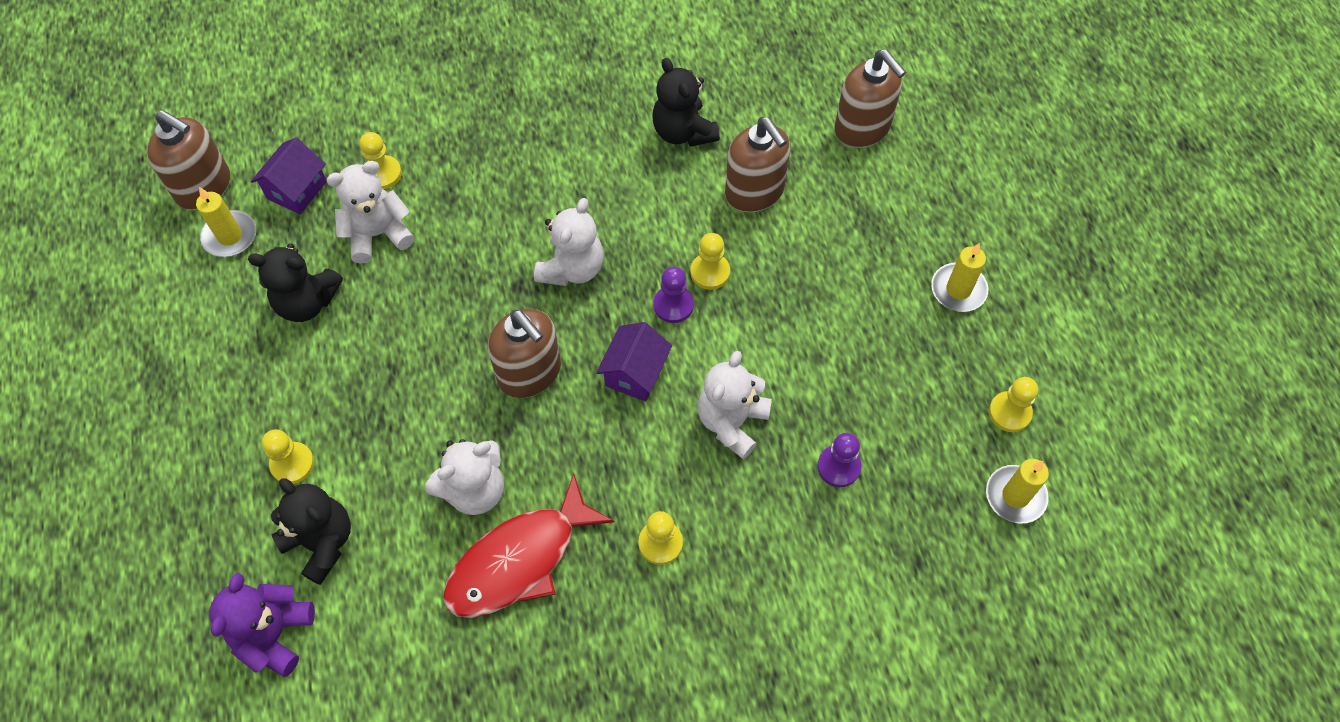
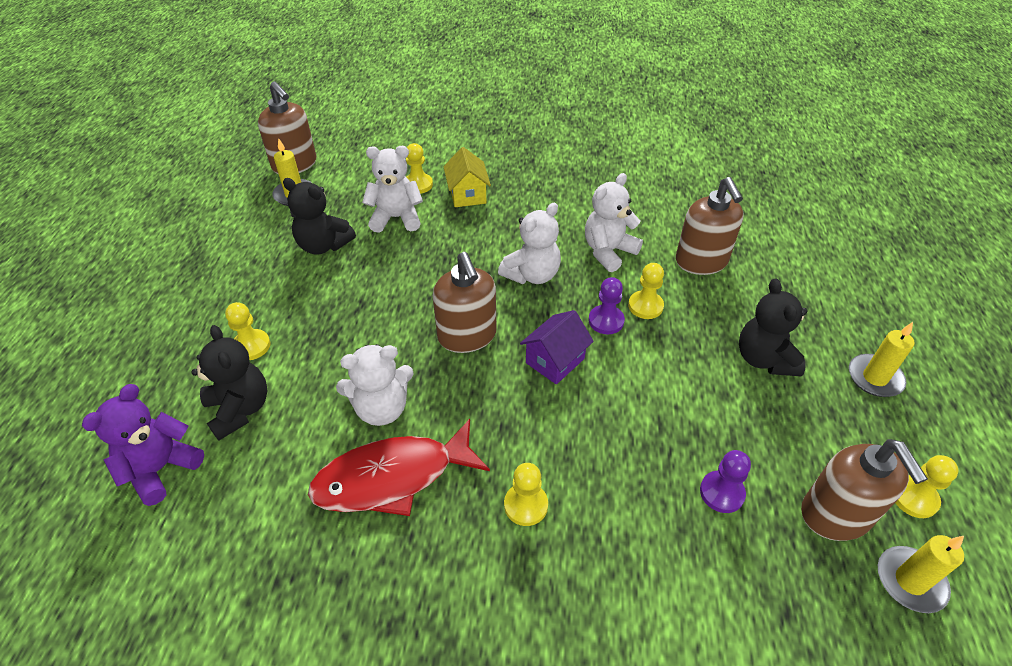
camera: 20 degrees right, 15 degrees down
purple house [251,137,327,215] -> none
black teddy bear [652,58,720,147] -> black teddy bear moved to [739,279,808,376]
white teddy bear [698,351,772,460] -> white teddy bear moved to [585,173,643,272]
brown soap dispenser [835,49,906,148] -> brown soap dispenser moved to [801,439,928,541]
none -> yellow house [443,147,491,207]

